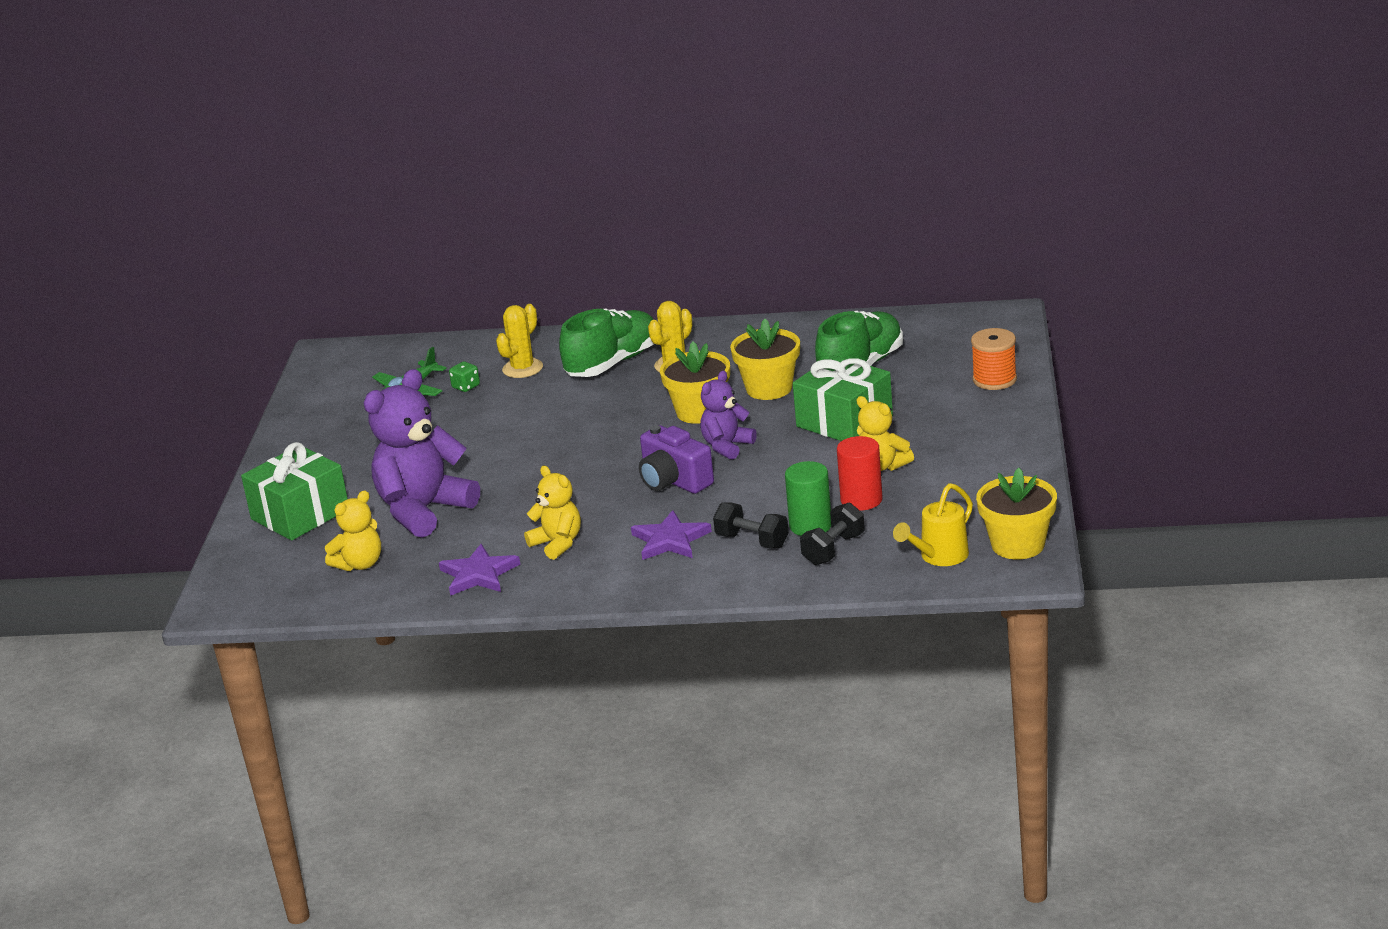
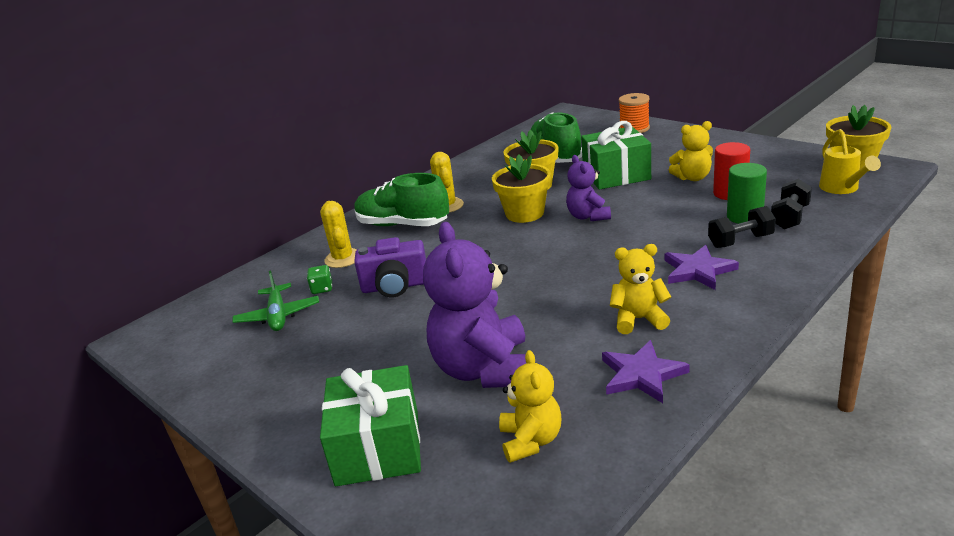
camera: 50 degrees left, 0 degrees up
green shoe [559,308,654,377] -> green shoe turned 60 degrees counterclockwise [354,173,449,226]
purple camera [639,425,714,494] -> purple camera moved to [354,237,426,298]
black dumbbell [800,502,865,565] -> black dumbbell turned 45 degrees clockwise [771,179,812,229]

